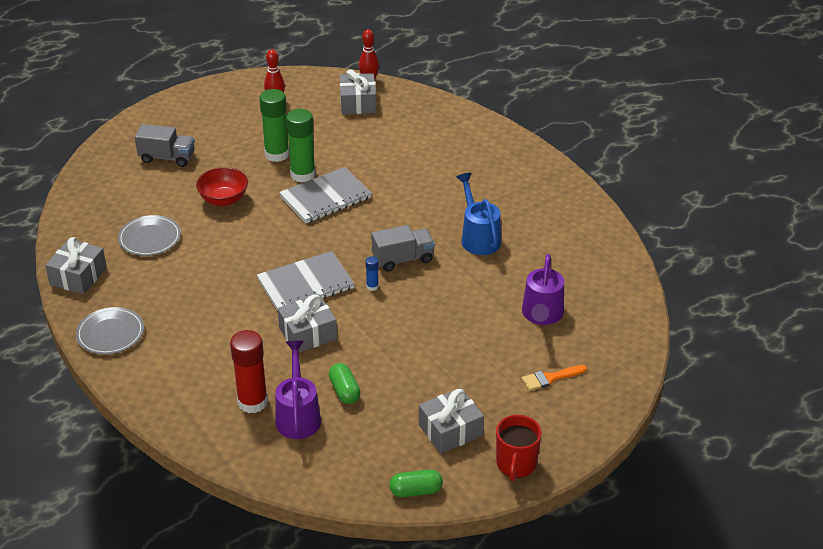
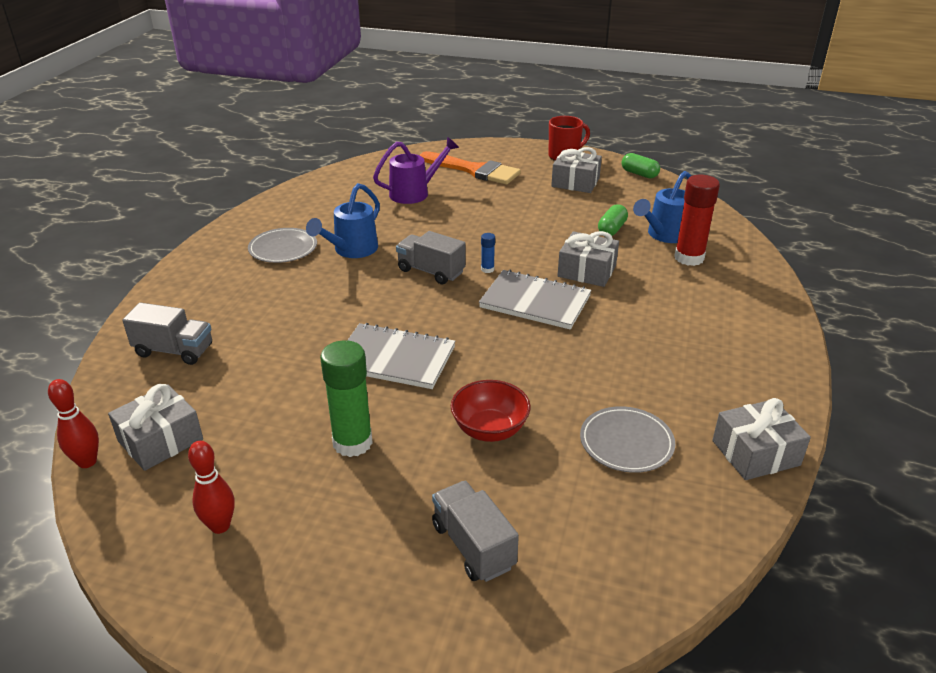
camera: 130 degrees left, 5 degrees down
grey plate [76,307,144,355] -> grey plate moved to [248,228,317,263]
purple watering can [275,341,321,439] -> blue watering can [633,171,691,243]
green glue stick [286,109,316,183] -> none
orange brush [522,365,587,391] -> orange brush [420,151,521,185], size x1.93
none -> grey truck [122,303,212,365]

